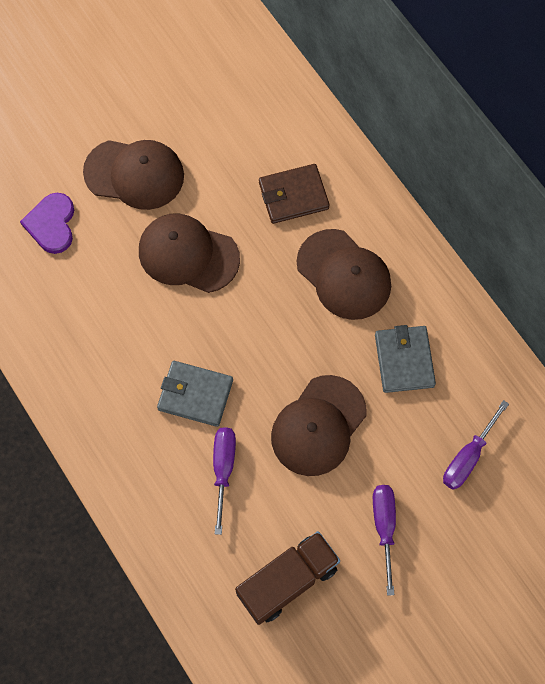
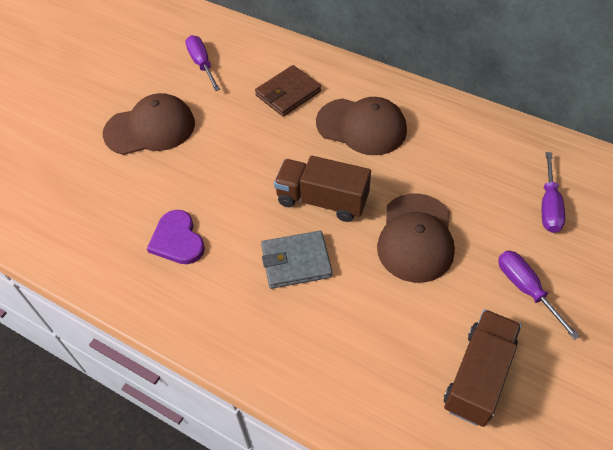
camera: 25 degrees left, 15 degrees down
purple heart [20,193,74,254] -> purple heart moved to [147,210,205,264]
brown cap [139,213,240,293] -> none
purple screwdriver [213,427,236,535] -> purple screwdriver moved to [185,35,220,91]
grey wallet [375,325,436,393] -> none
none -> brown truck [274,156,371,222]

